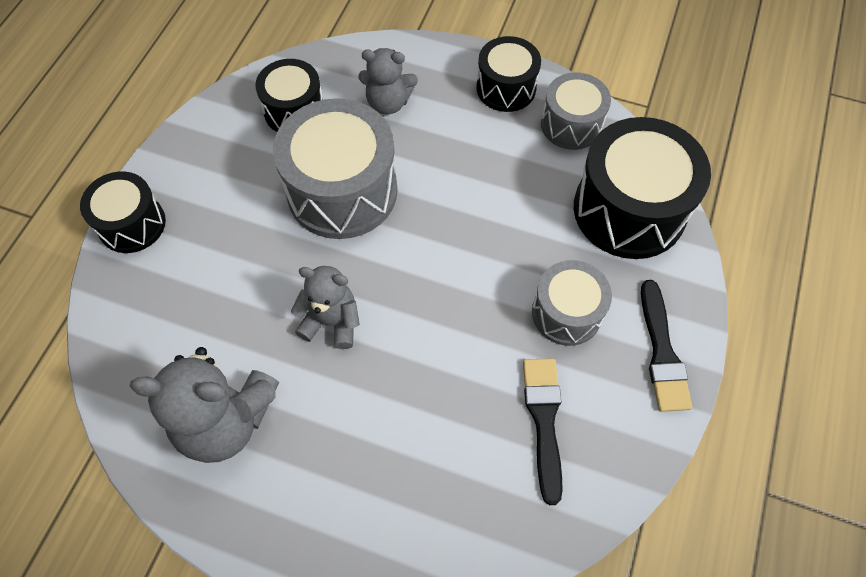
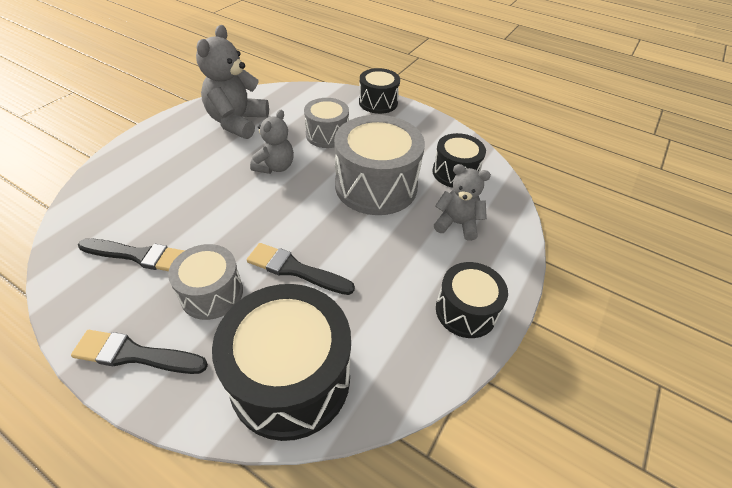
camera: 100 degrees right, 15 degrees down
grey teddy bear [359,48,418,114] -> grey teddy bear turned 90 degrees clockwise [434,164,491,241]
grey drum [541,72,611,150] -> grey drum moved to [304,98,349,148]
none -> black brush [247,243,355,295]

